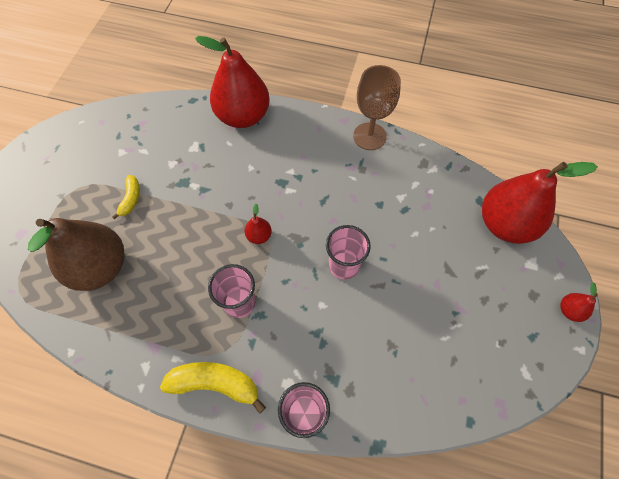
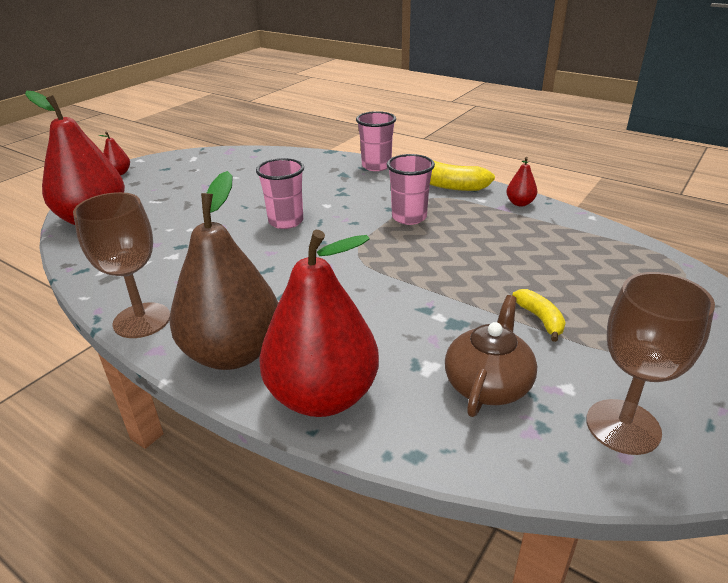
camera: 160 degrees left, 30 degrees down
brown pear [28,218,125,291] -> brown pear moved to [169,171,278,370]
yellow banana [112,175,140,220] -> yellow banana turned 135 degrees clockwise [512,289,566,342]
red pear [245,204,272,244] -> red pear moved to [506,157,537,206]
none -> brown teapot [445,295,537,417]
none -> brown goblet [586,272,715,455]

